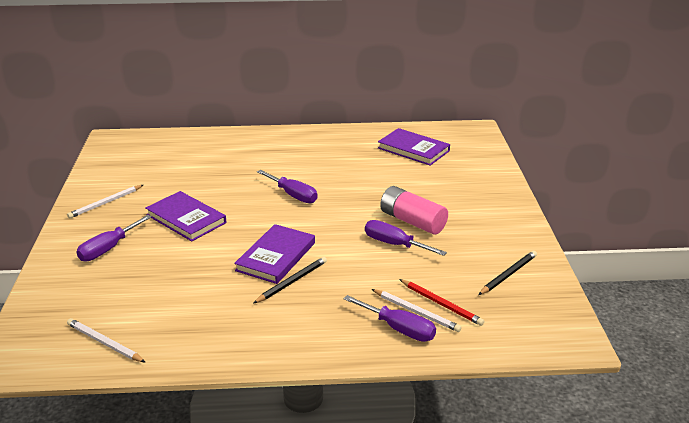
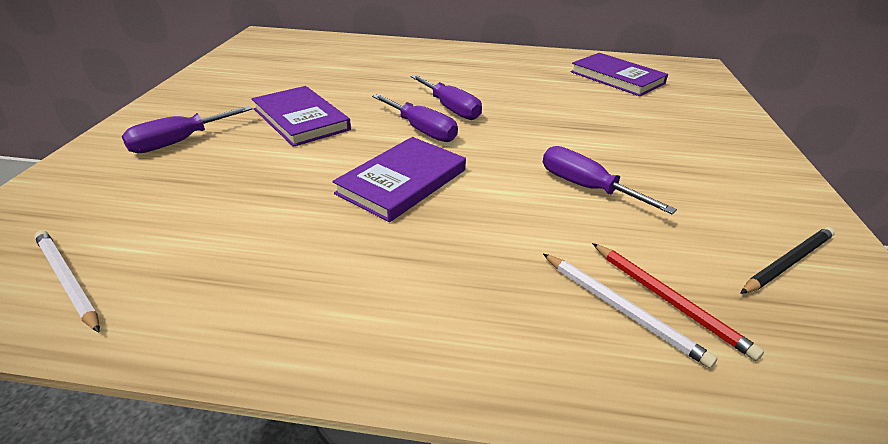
camera: 10 degrees right, 5 degrees up
white pencil [67,185,143,219] -> none
black pencil [253,257,327,304] -> none
purple screwdriver [344,295,436,342] -> purple screwdriver moved to [372,94,458,142]
pink battery [380,186,448,235] -> none

